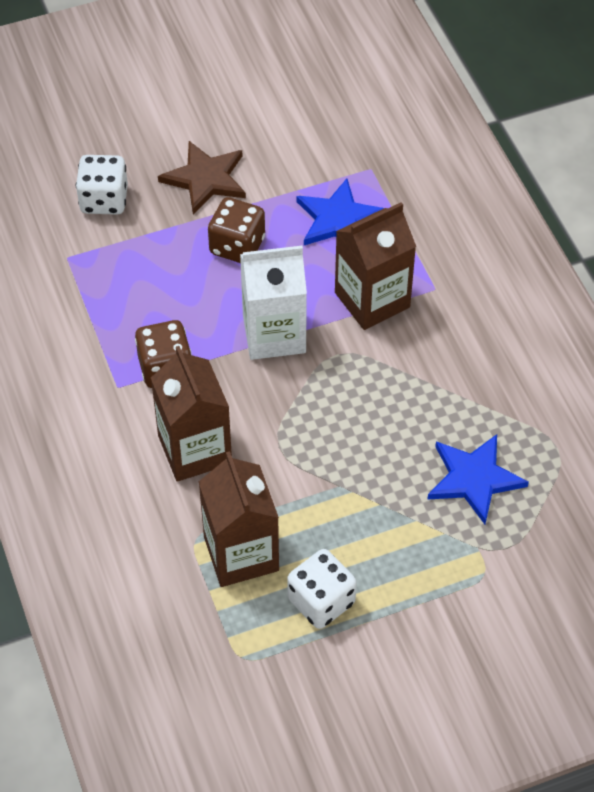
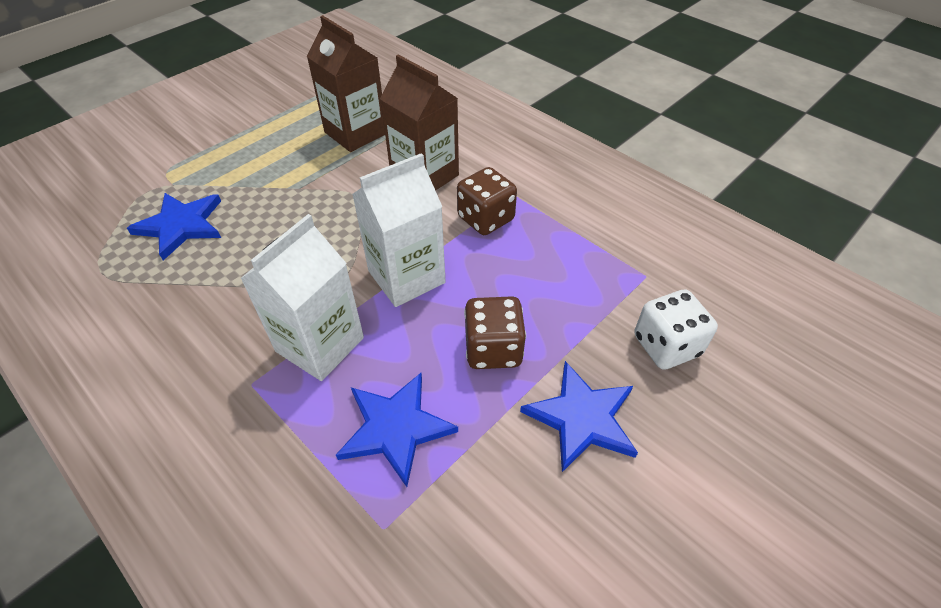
camera: 155 degrees right, 5 degrees down
brown star [158,141,246,215] -> blue star [520,361,638,472]
white dice [287,549,357,629] -> none
brown carton [335,202,416,330] -> white carton [240,214,364,381]

